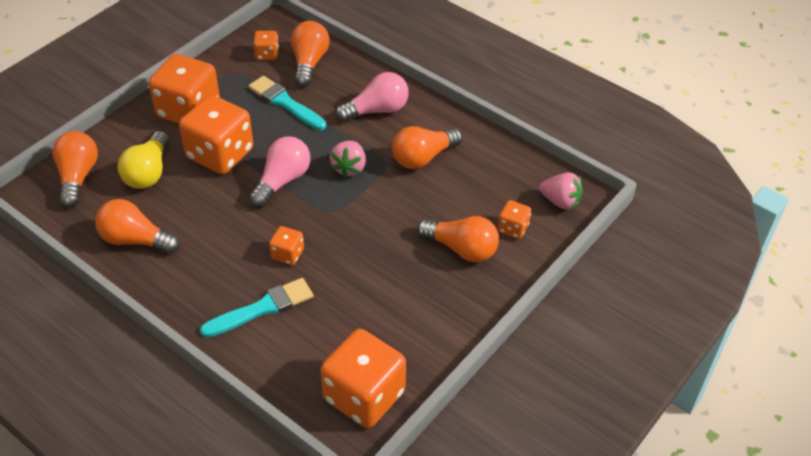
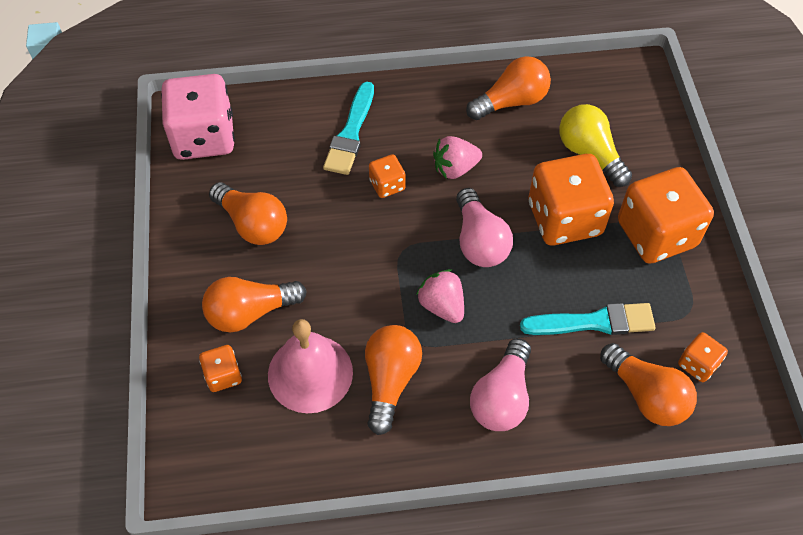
camera: 135 degrees right, 10 degrees up
orange light bulb [52,131,98,208] -> orange light bulb moved to [209,182,287,245]
orange dice [320,329,406,428] -> pink dice [161,74,235,160]
pink strawberry [539,172,583,210] -> pink strawberry moved to [433,136,482,179]
none -> pink bell [268,319,353,413]

